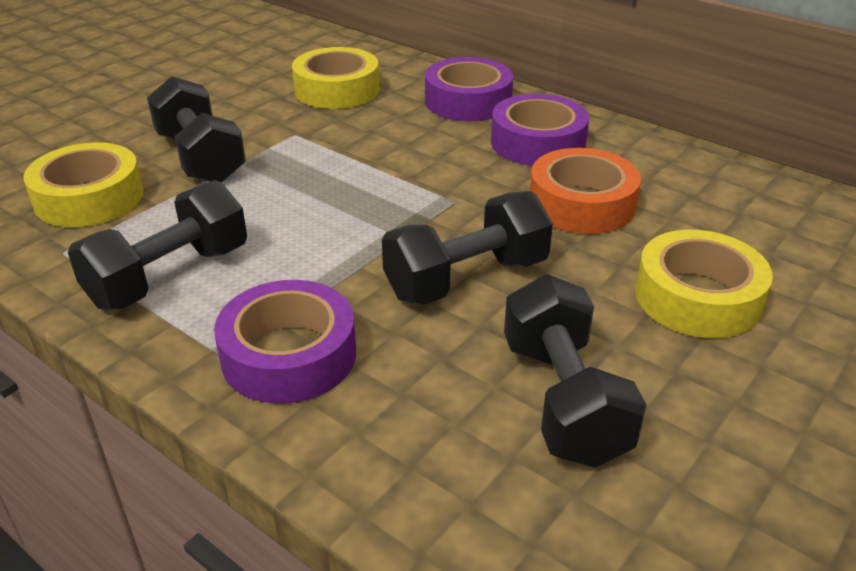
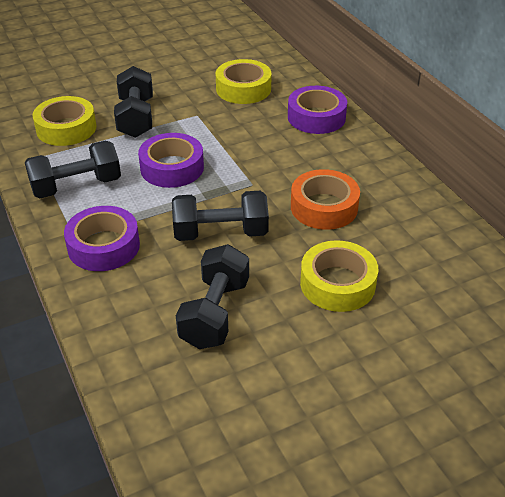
camera: 25 degrees right, 5 degrees up
purple tape [491,94,589,166] -> purple tape moved to [138,133,204,188]

